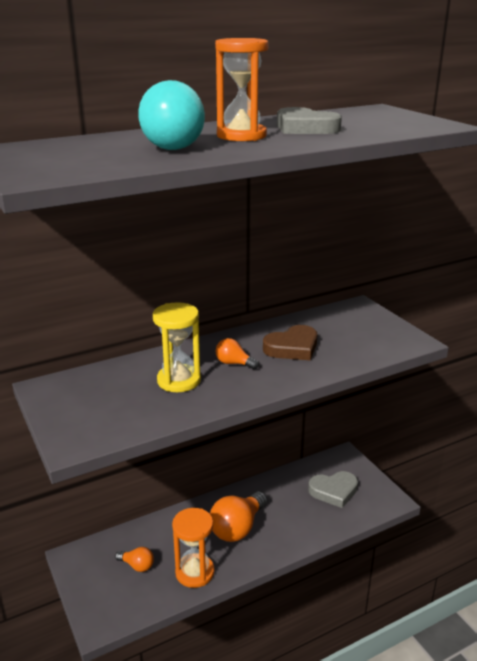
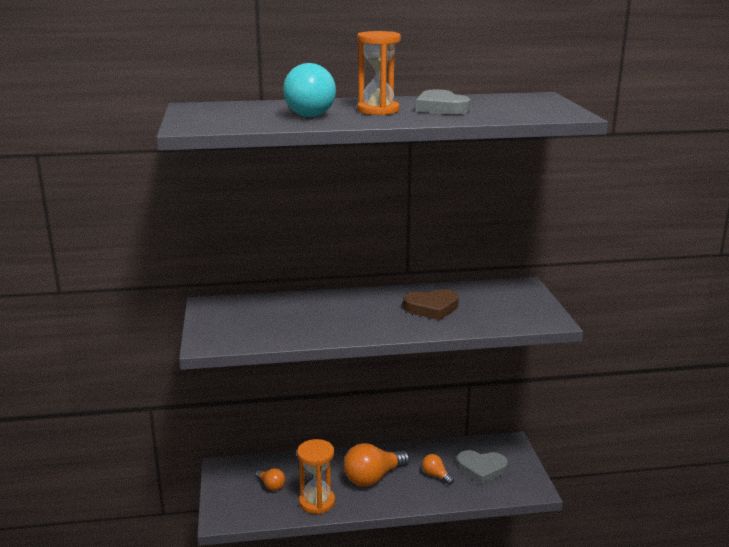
camera: 20 degrees right, 5 degrees down
yellow hourglass [153,302,201,392] -> none
orange light bulb [215,338,259,370] -> orange light bulb moved to [422,454,454,485]

